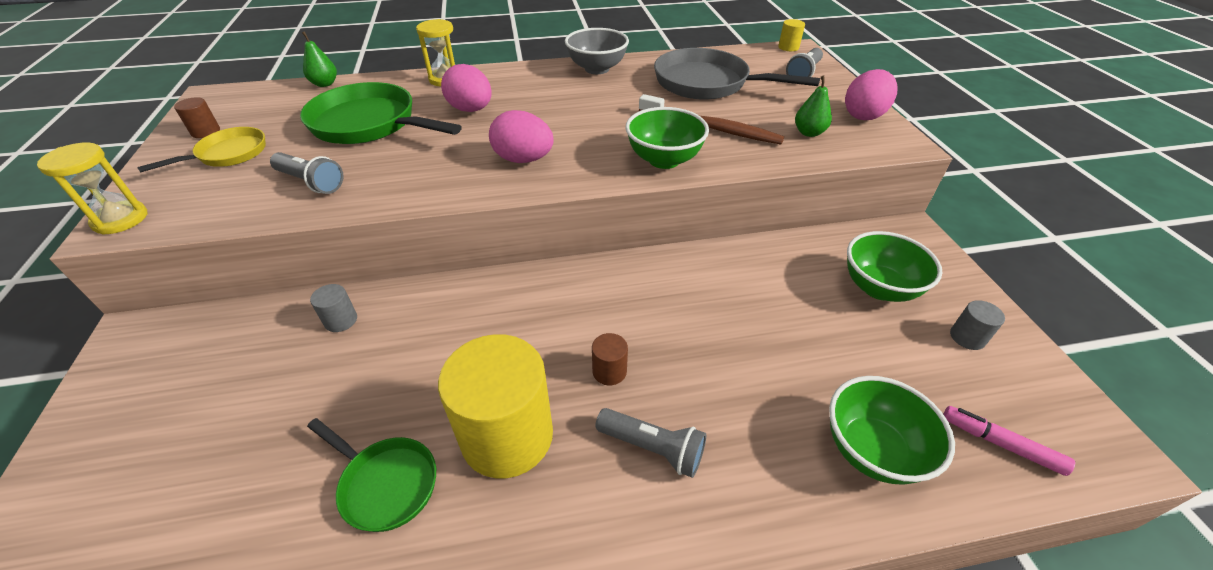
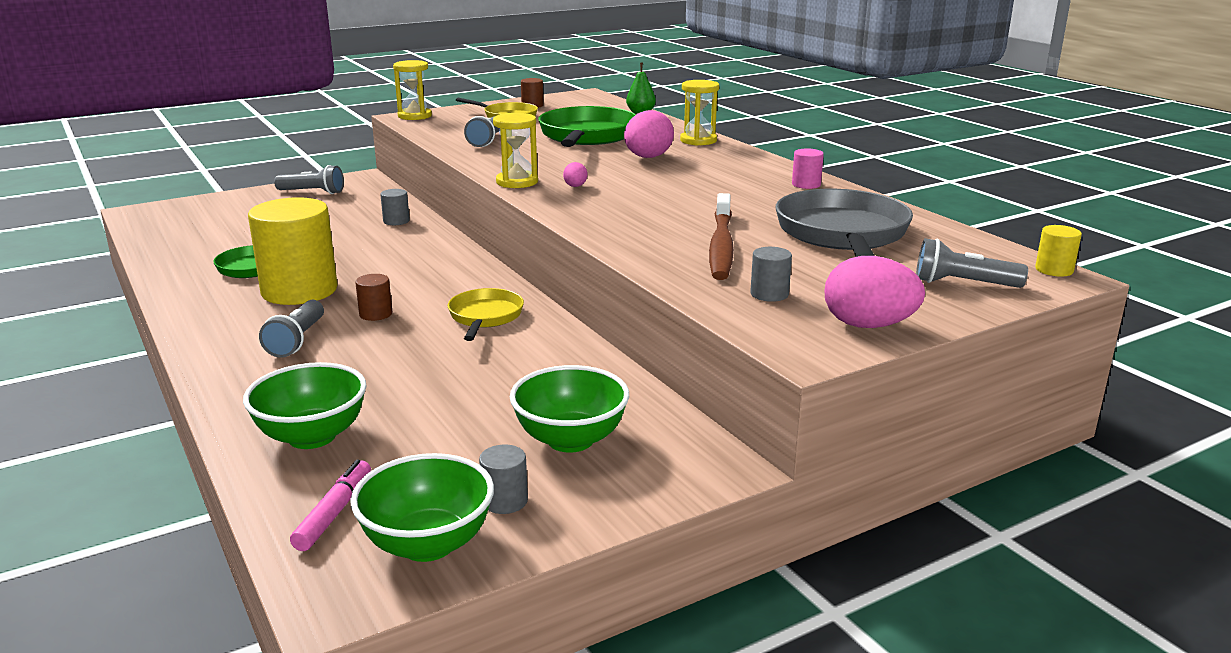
camera: 70 degrees right, 20 degrees down
pink egg [489,110,554,163] -> pink egg [563,162,588,187], size x0.48
grey bowl [565,28,629,74] -> pink cylinder [792,148,824,189]
green bowl [625,107,709,169] -> green bowl moved to [350,453,494,562]
green pear [795,76,832,137] -> grey cylinder [750,247,792,302]
none -> grey flashlight [274,165,344,194]
none -> yellow pan [448,288,524,341]
none -> yellow hourglass [493,113,538,188]

